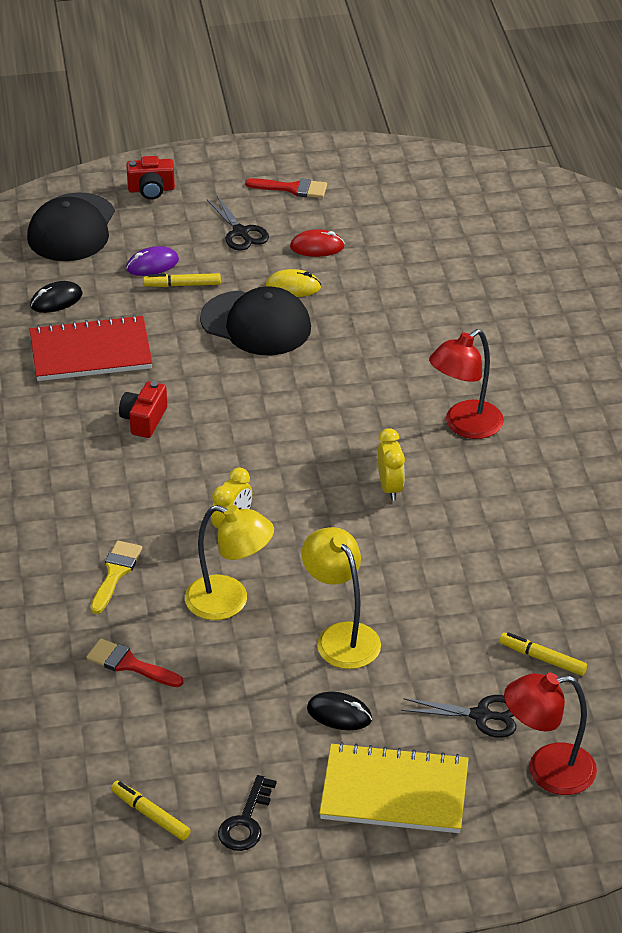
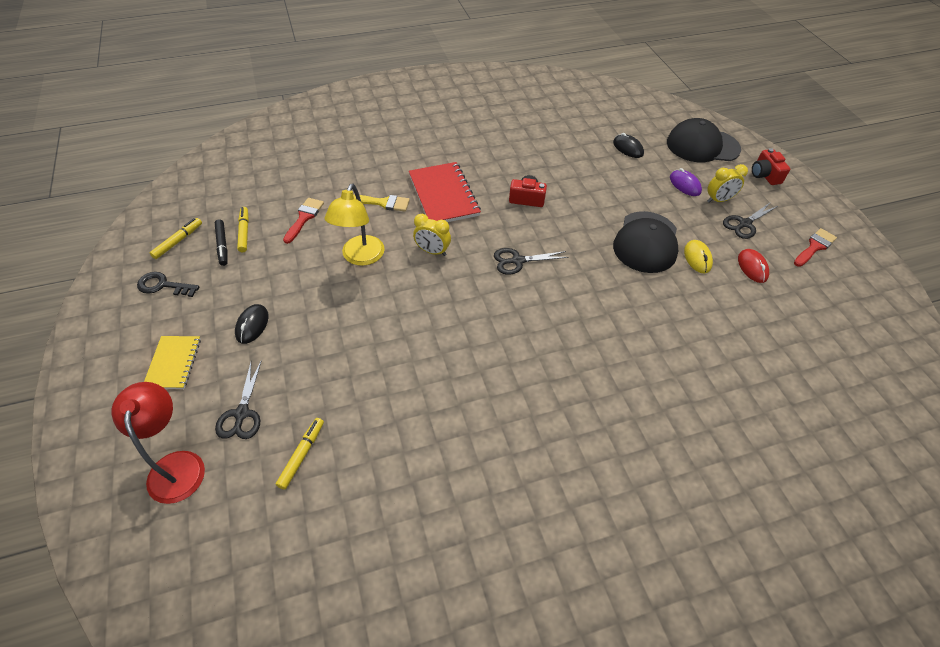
camera: 80 degrees right, 10 degrees up
red notebook [30,315,152,381] -> red notebook moved to [409,162,481,222]
yellow marker [143,273,221,287] -> yellow marker moved to [237,207,249,252]
red brush [245,178,327,198] -> red brush turned 135 degrees counterclockwise [794,228,837,267]
yellow lamp [302,527,381,669] -> none
yellow notebook [319,742,469,833] -> yellow notebook [144,336,201,389], size x0.60
yellow clock [378,428,405,501] -> yellow clock moved to [707,164,748,203]
red lamp [429,329,504,439] -> none
none -> black marker [215,219,228,266]
none -> black scissors [494,248,569,275]

